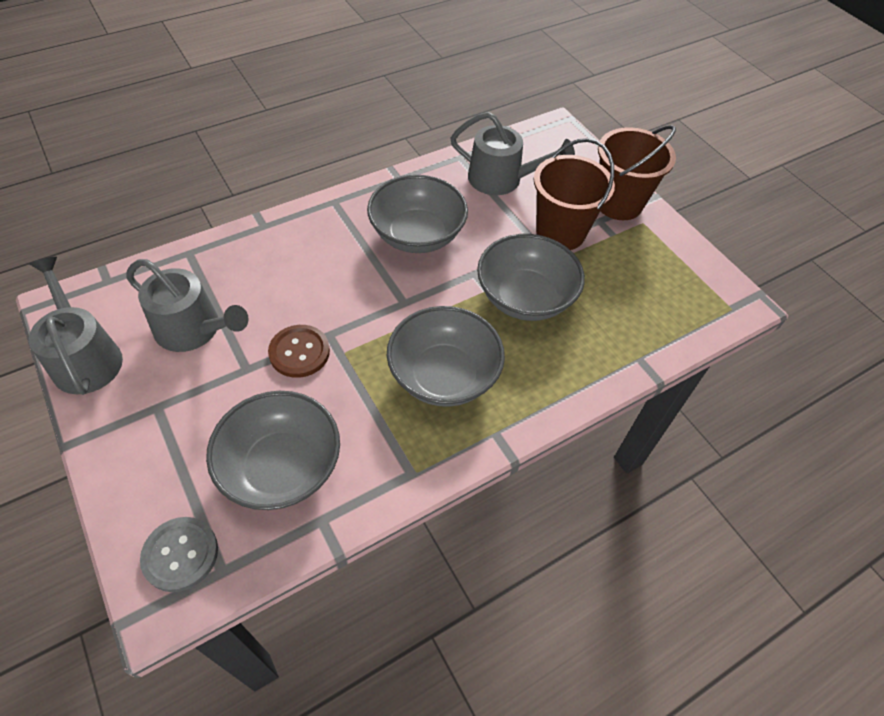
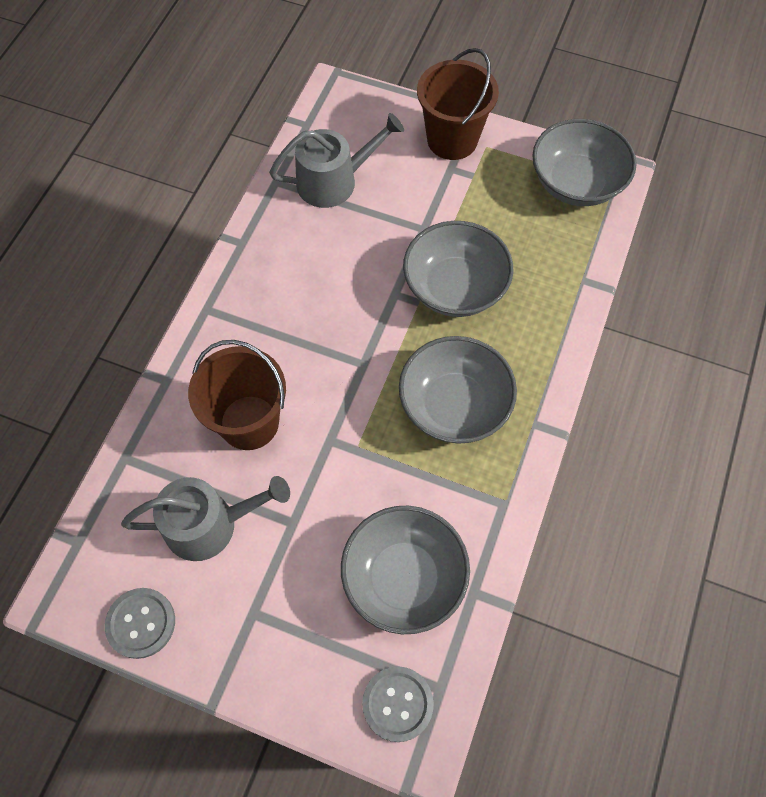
camera: 35 degrees left, 10 degrees up
grey watering can [29,257,123,395] -> grey button [105,588,175,659]
brown button [268,325,330,378] -> none
grey bowl [367,175,468,253] -> grey bowl moved to [532,119,637,206]
brown bucket [534,138,615,250] -> brown bucket moved to [188,340,286,450]

